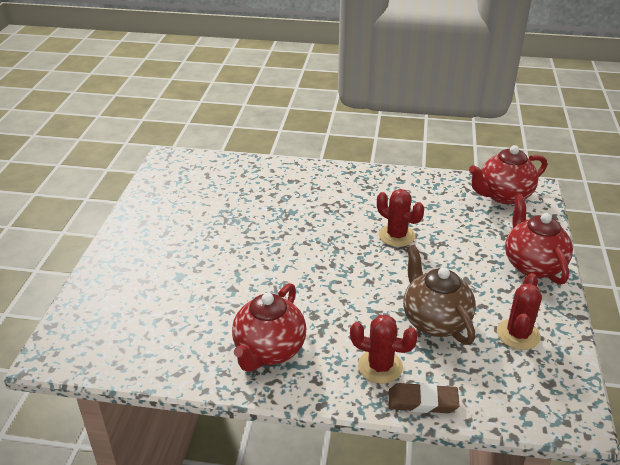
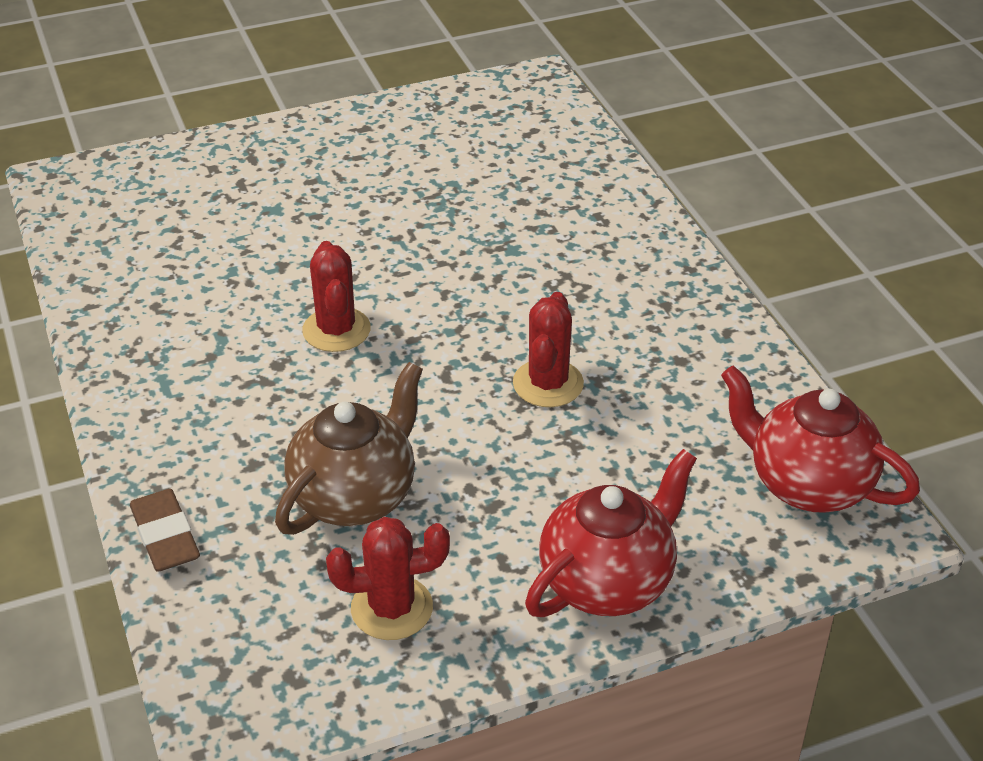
camera: 60 degrees right, 5 degrees up
red teapot [232,283,306,372] -> none
red cactus [350,314,418,384] -> red cactus moved to [302,241,371,352]

